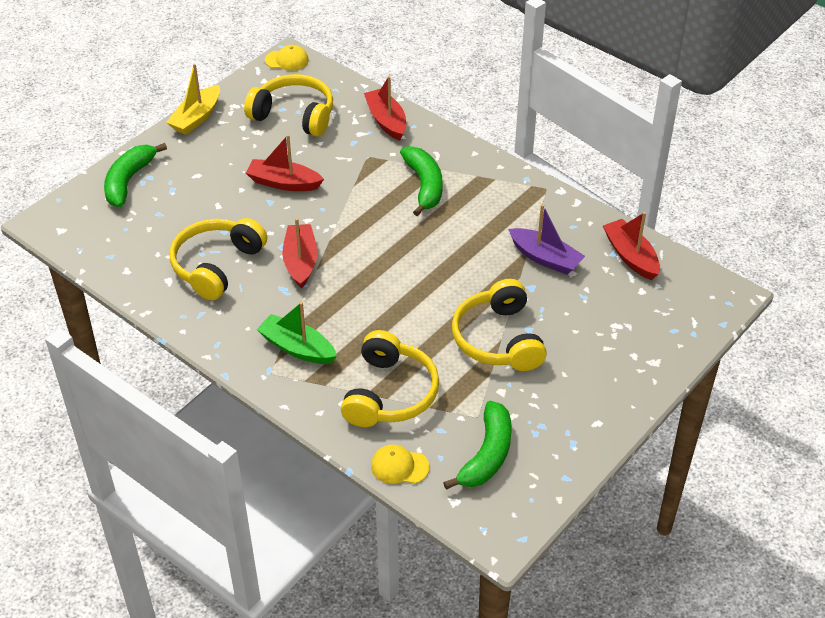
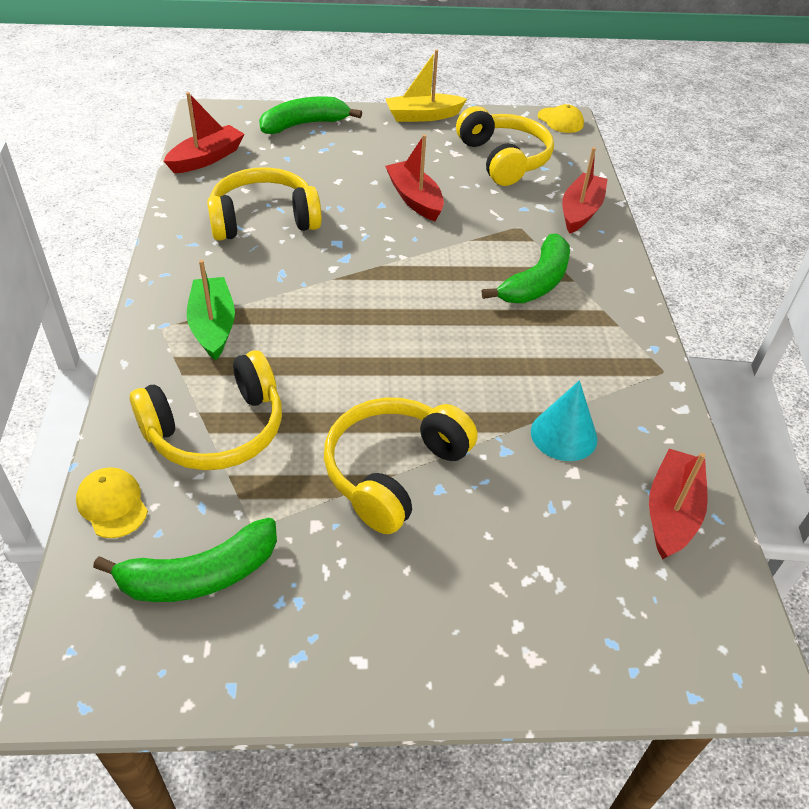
camera: 45 degrees right, 0 degrees up
red boat [282,218,317,289] -> red boat moved to [164,92,245,173]
purple boat [508,204,585,275] -> turquoise cone [531,380,597,461]

